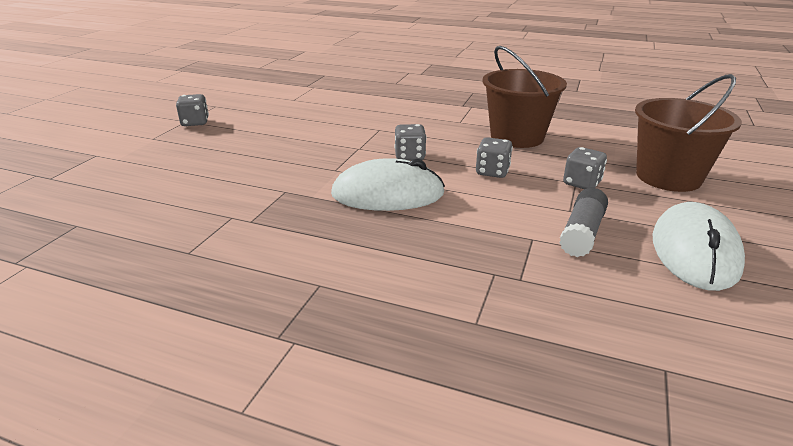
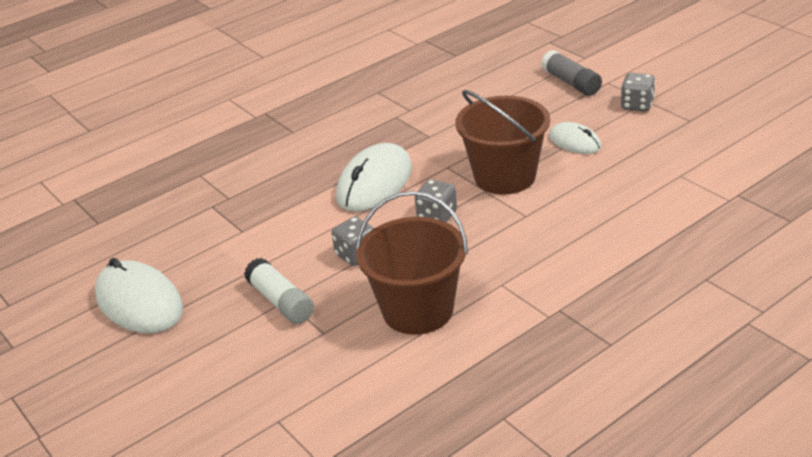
camera: 125 degrees right, 5 degrees up
grey glue stick [559,188,608,257] -> grey glue stick moved to [541,50,602,96]
grey dice [563,147,607,189] -> white glue stick [244,258,314,324]
brown bucket [635,74,742,192] -> brown bucket moved to [455,90,550,195]
none -> white mouse [549,122,601,154]

